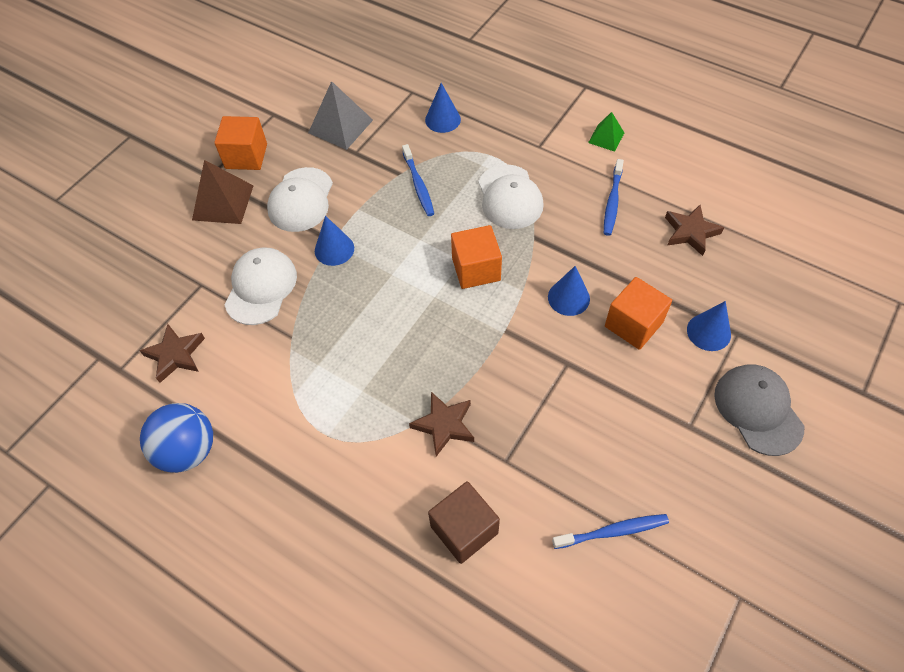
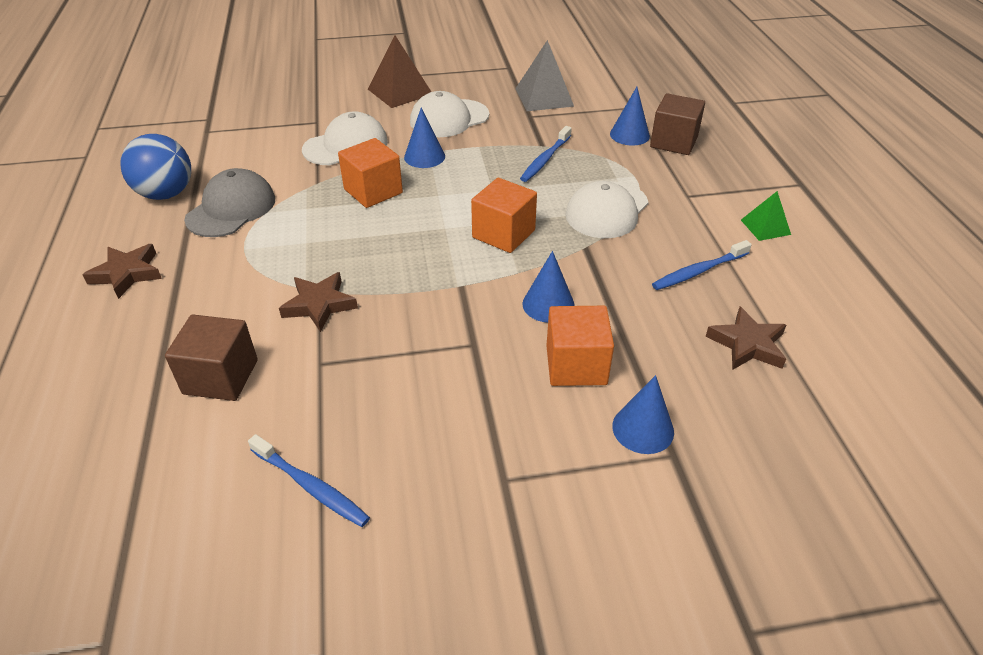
camera: 45 degrees right, 15 degrees down
brown star [139,324,205,383] -> brown star moved to [82,244,162,299]
orange cube [214,116,267,170] -> orange cube moved to [338,138,403,208]
grey cap [714,364,804,456] -> grey cap moved to [184,168,275,237]
none -> brown cube [650,93,705,155]

